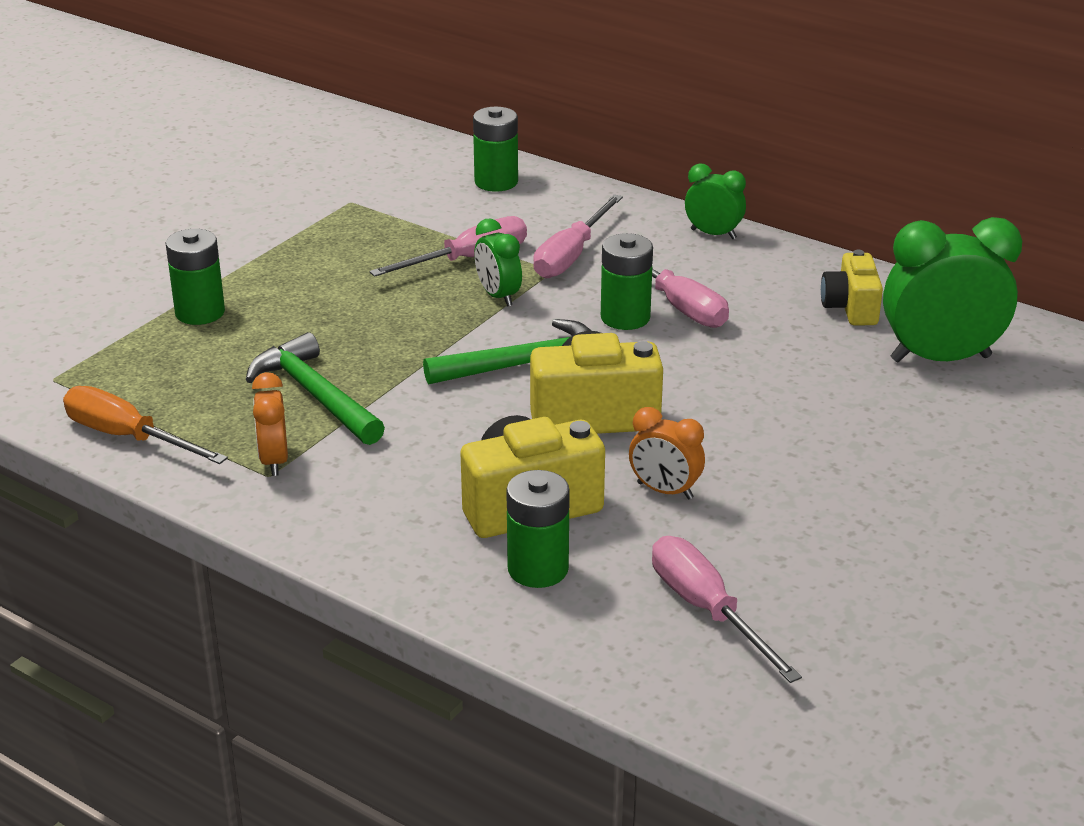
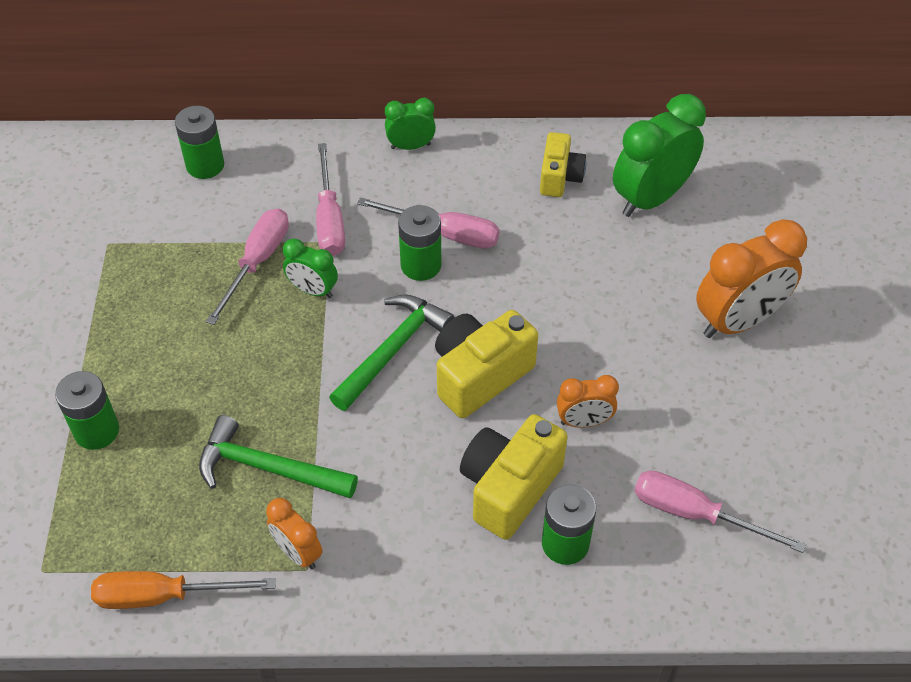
camera: 35 degrees left, 20 degrees up
yellow camera [821,250,883,325] -> yellow camera turned 135 degrees counterclockwise [540,132,586,197]
none -> orange clock [696,219,807,338]

